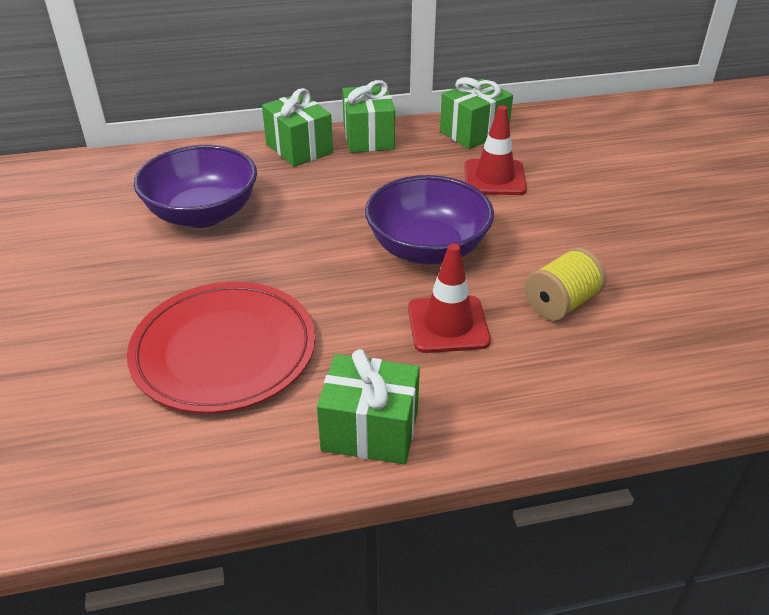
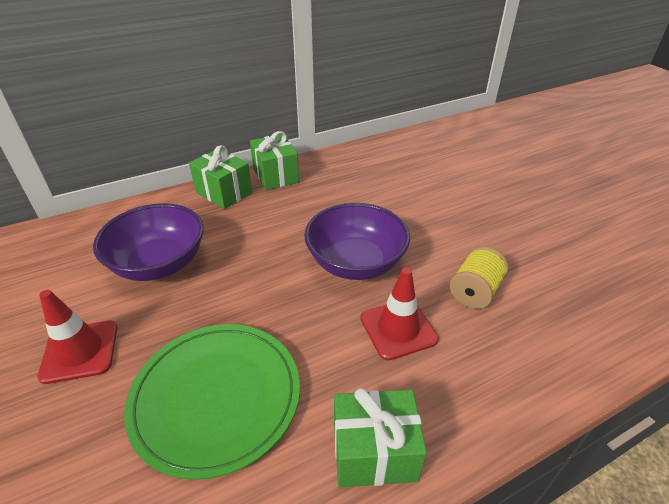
camera: 15 degrees left, 0 degrees up
red plate [127,282,316,413] -> green plate [124,324,300,480]
green gift [440,77,513,149] -> none
red traffic cone [464,105,527,195] -> red traffic cone moved to [37,290,117,384]

